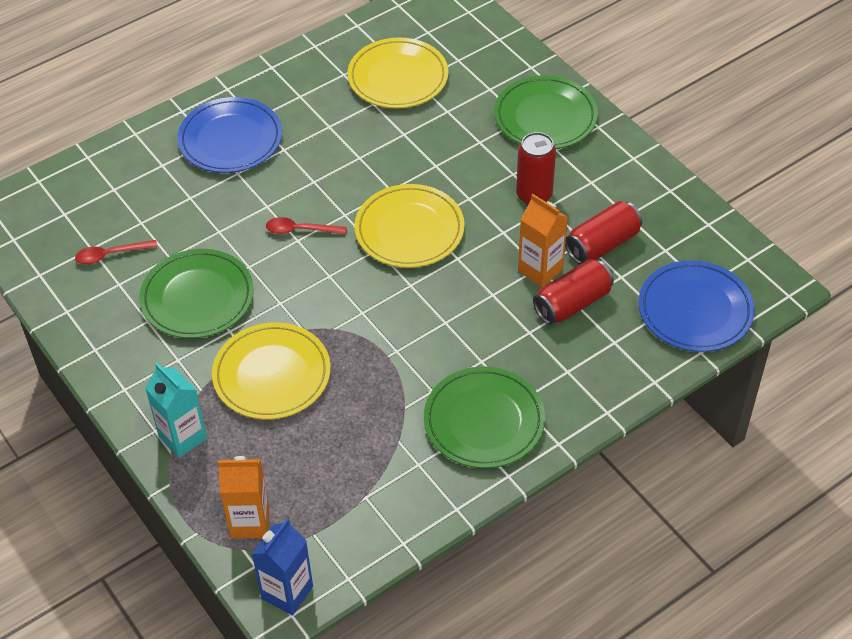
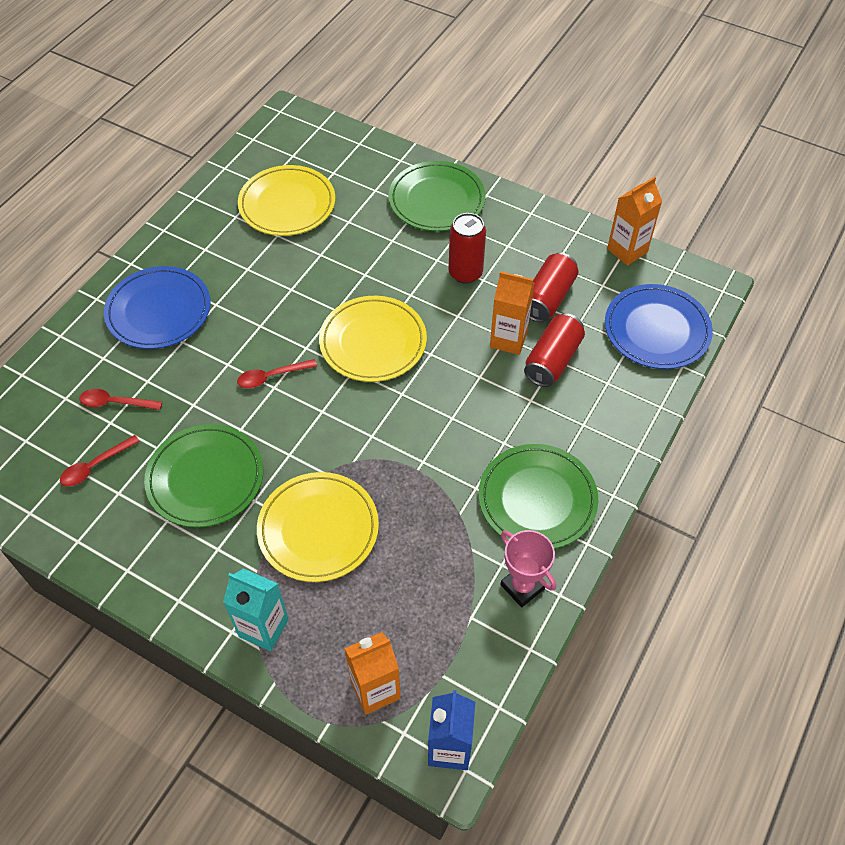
camera: 25 degrees left, 5 degrees up
none -> red spoon [79,389,162,410]
none -> pink trophy [500,530,556,607]
none -> orange carton [607,177,662,266]

